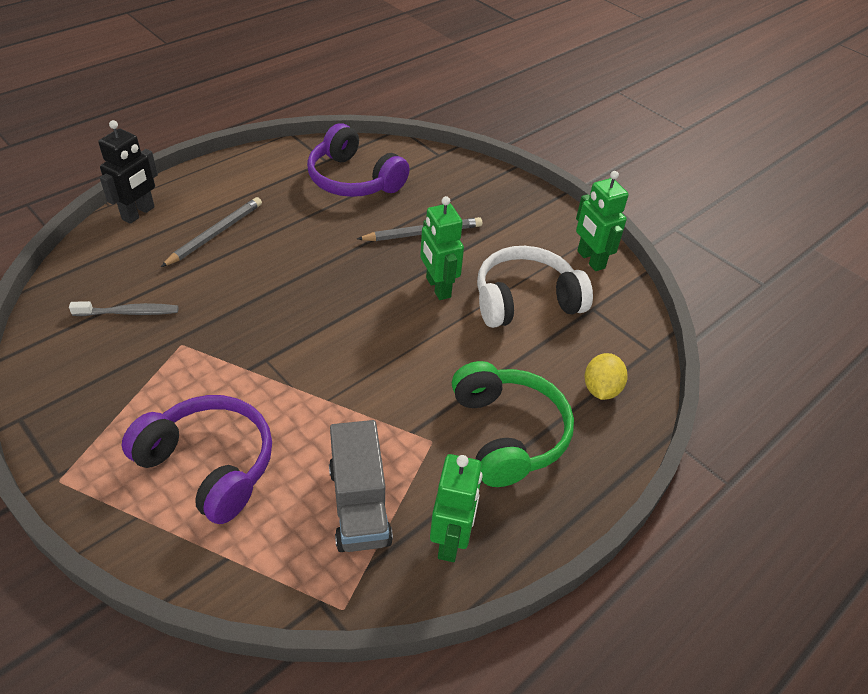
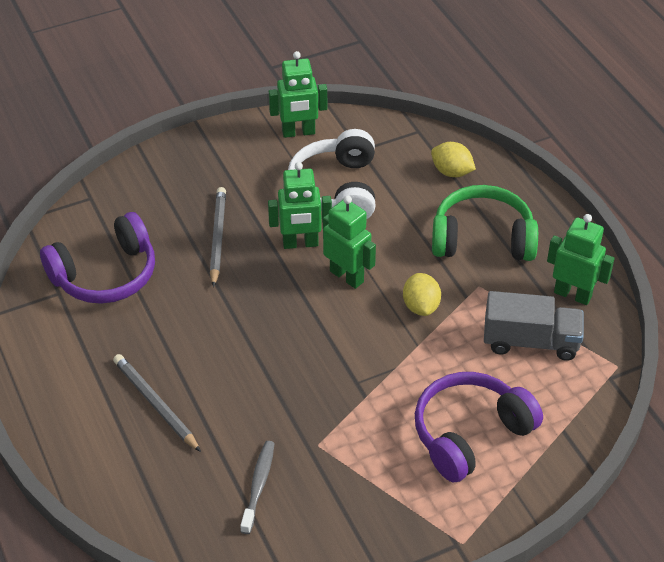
camera: 70 degrees left, 0 degrees up
black robot [98,120,158,224] -> none
none -> green robot [323,196,376,289]
none -> yellow lemon [403,273,441,316]

